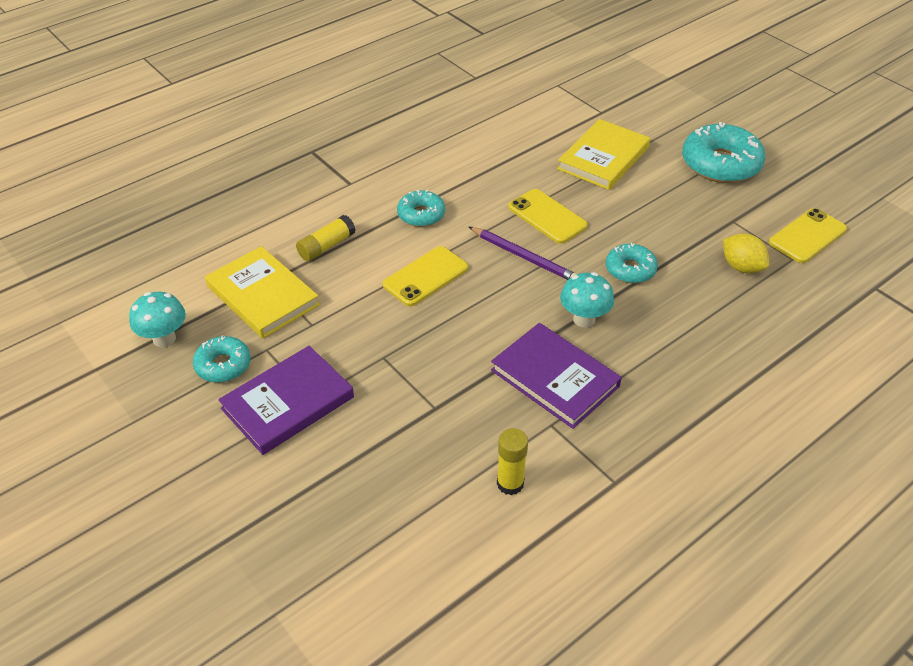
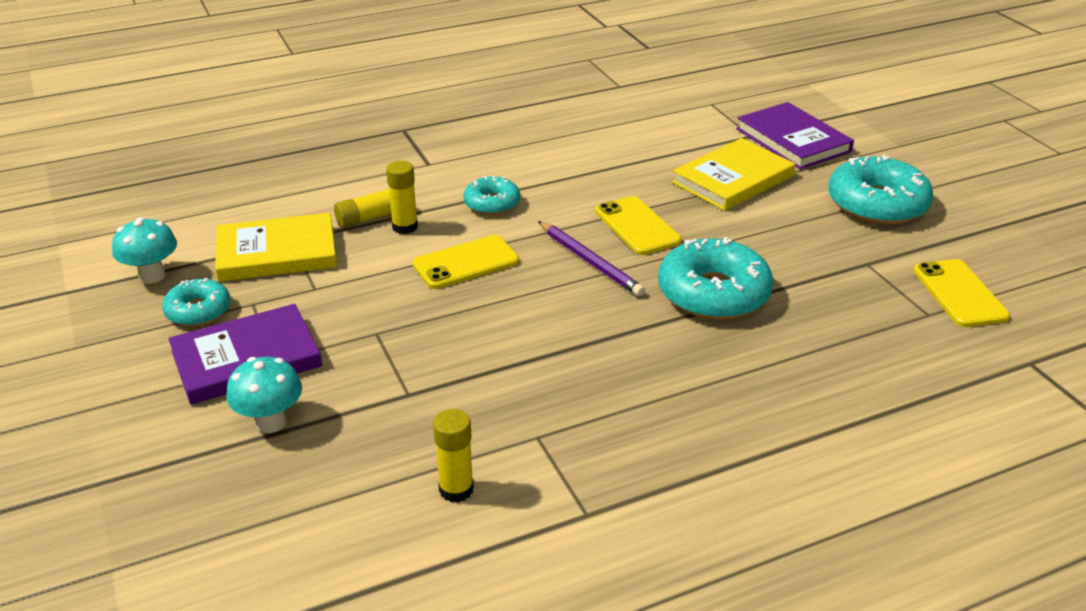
camera: 15 degrees right, 10 degrees down
yellow book [205,246,320,338] -> yellow book turned 75 degrees counterclockwise [215,213,337,282]
purple book [491,323,622,429] -> purple book moved to [736,102,854,170]
turquoise mushroom [560,272,614,328] -> turquoise mushroom moved to [227,357,302,433]
turquoise donut [606,243,658,283] -> turquoise donut [658,237,773,320], size x1.77
yellow lemon [723,233,769,273] -> none
yellow phone [769,208,847,263] -> yellow phone turned 75 degrees counterclockwise [913,259,1010,327]
none -> yellow glue stick [386,161,418,234]

